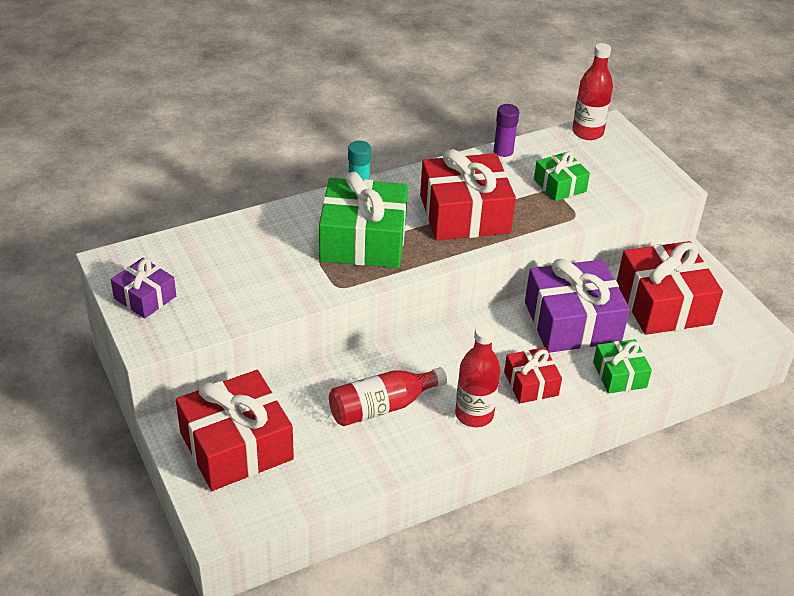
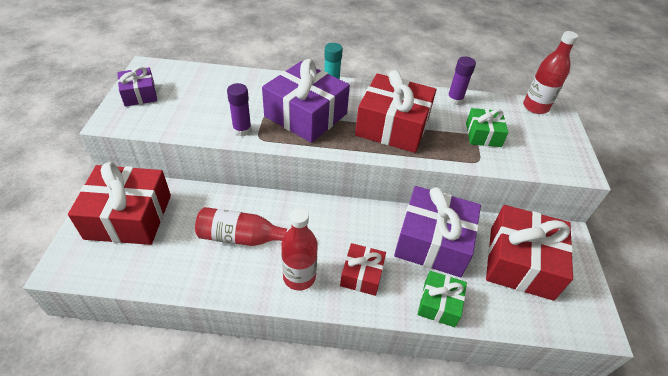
camera: 30 degrees right, 5 degrees up
green gift [319,172,408,268] -> purple gift [262,59,350,143]
none -> purple glue stick [227,83,252,136]

